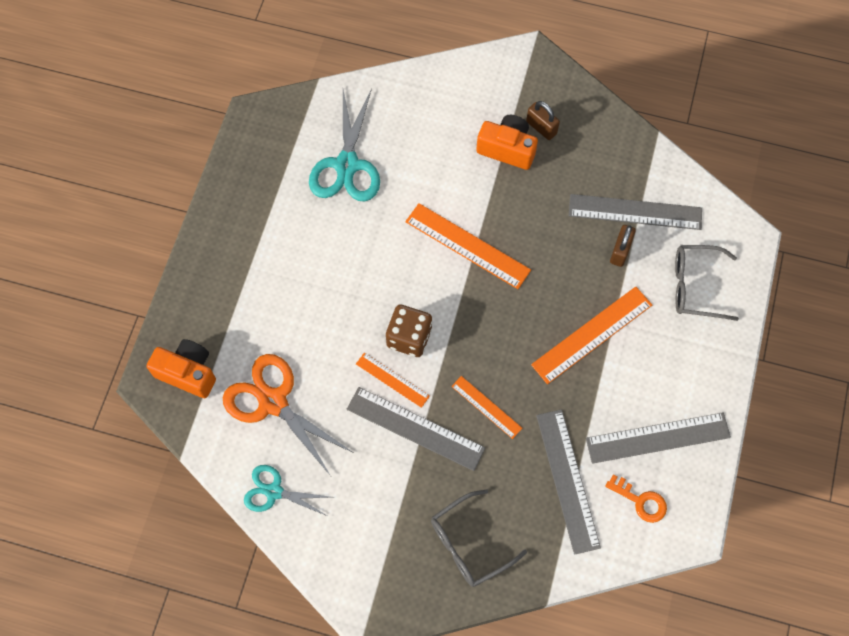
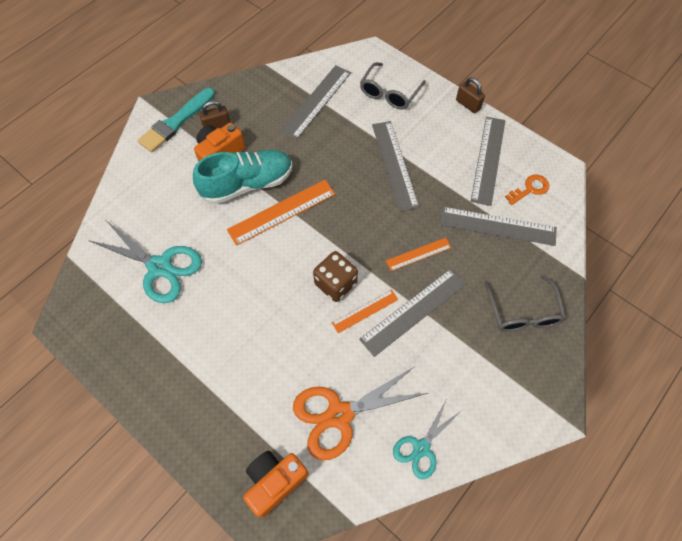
camera: 65 degrees left, 5 degrees down
orange ruler [531,287,652,384] -> grey ruler [372,121,419,212]
brown padlock [610,225,636,267] -> brown padlock moved to [456,77,485,113]
none -> turquoise brush [137,88,215,152]
none -> turquoise shoe [193,150,292,204]

